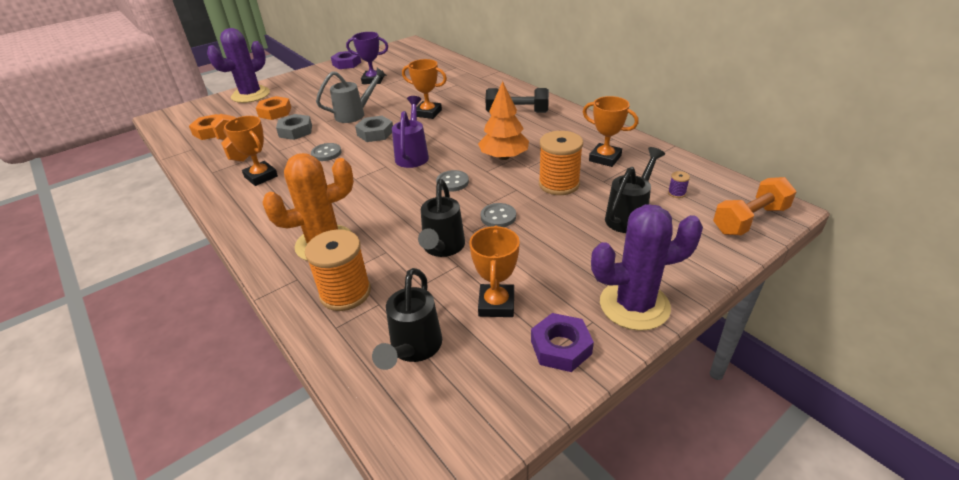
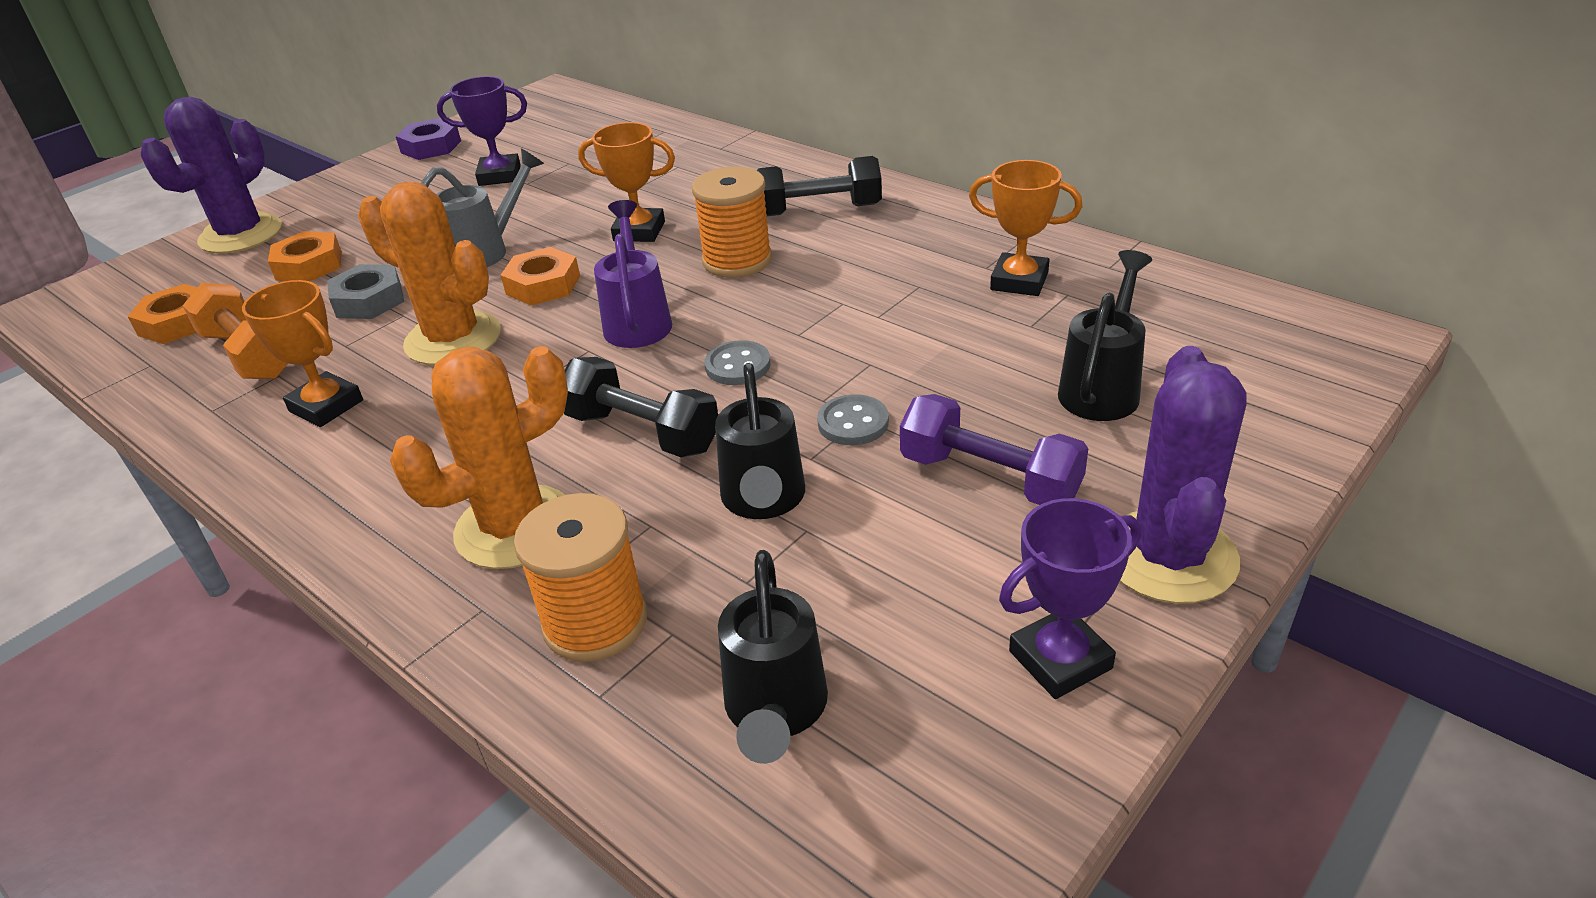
camera: 10 degrees left, 0 degrees up
grey button [311,143,341,161] -> orange cactus [358,182,501,365]
grey nut [355,116,393,142] -> orange nut [501,247,580,305]
orange trophy [469,225,520,317] -> none
orange tree [478,81,529,160] -> none
purple nut [531,313,594,372] -> purple trophy [999,498,1141,699]
orange spool [539,131,583,195] -> orange spool moved to [692,167,772,278]
purple cactus [591,204,703,331] -> purple cactus turned 60 degrees counterclockwise [1120,346,1247,604]
purple spool [668,171,690,198] -> none
orange dumbbell [713,177,796,235] -> none
none -> black dumbbell [564,357,718,457]
none -> purple dumbbell [900,394,1088,505]

